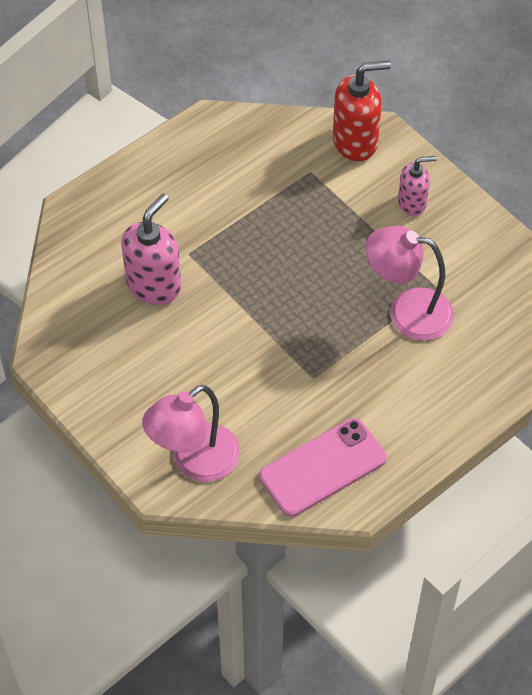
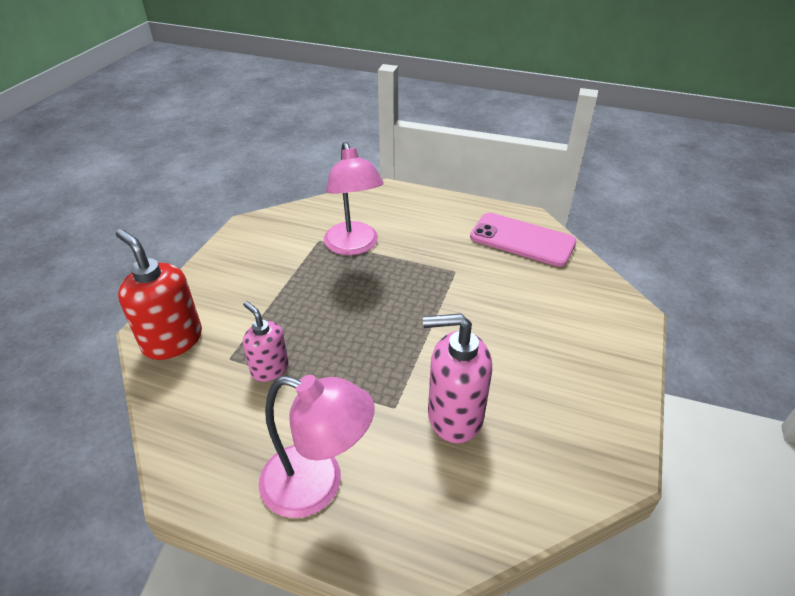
camera: 120 degrees left, 15 degrees down
pink lamp [142,385,240,482] -> pink lamp moved to [259,375,375,518]
pink soap dispenser [398,156,436,216] -> pink soap dispenser moved to [243,301,289,382]

